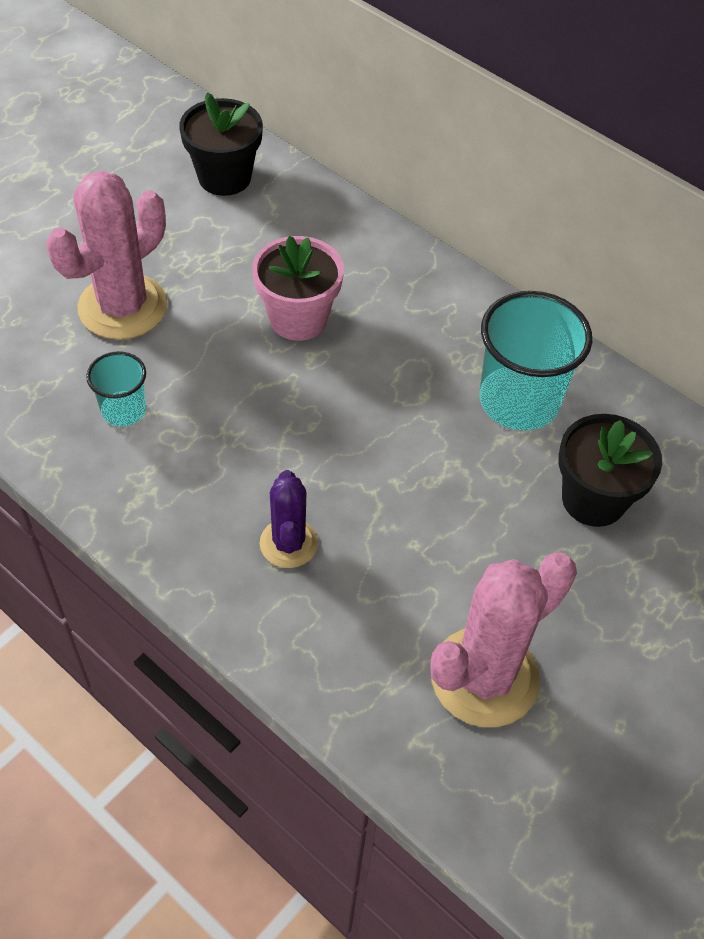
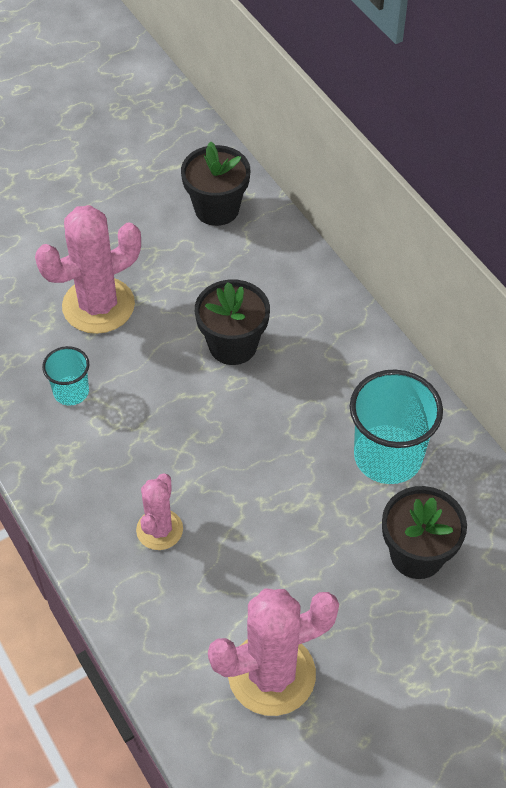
camera: 20 degrees right, 0 degrees up
pink flower pot [252,236,344,341] -> black flower pot [195,280,270,365]
purple cactus [260,470,318,568] -> pink cactus [136,473,183,550]

